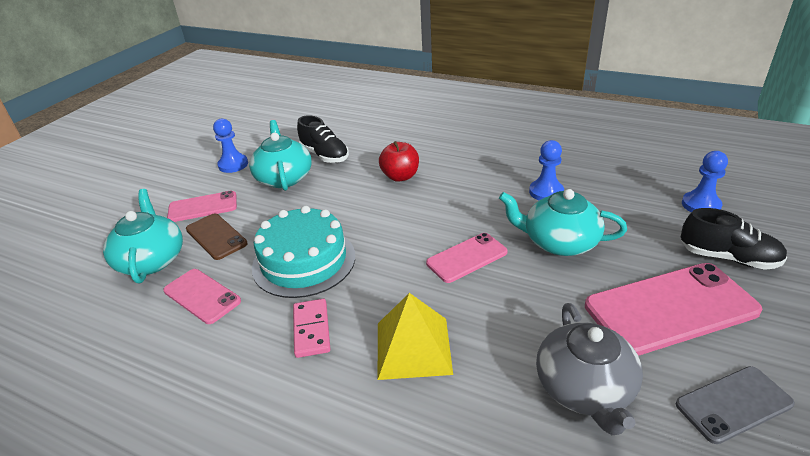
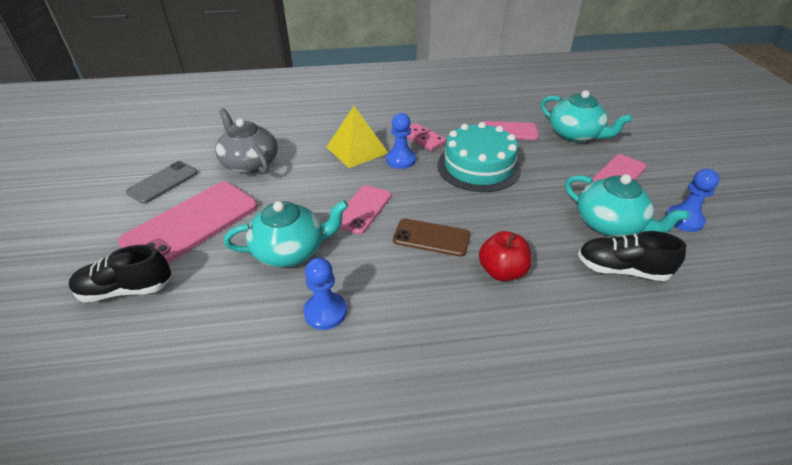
camera: 145 degrees right, 5 degrees up
brown phone [186,214,248,260] -> brown phone moved to [393,219,471,257]
blue pawn [682,151,728,212] -> blue pawn moved to [386,113,416,169]

